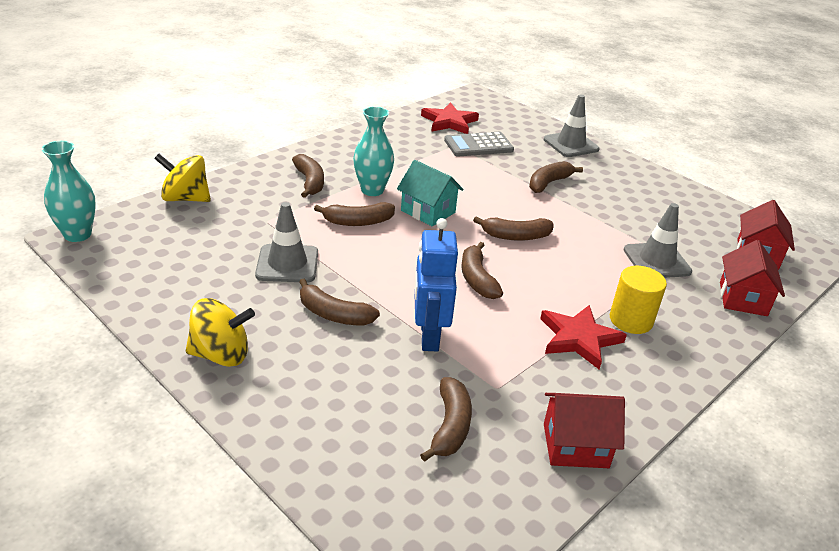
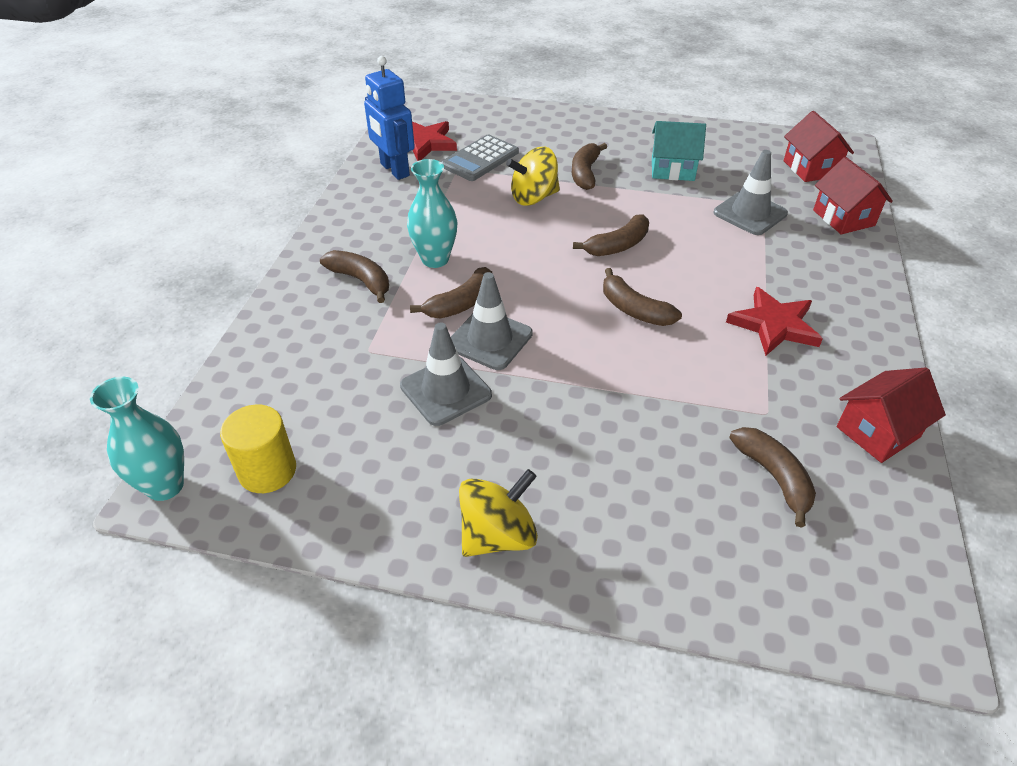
camera: 30 degrees left, 10 degrees up
yellow spinning top [154,154,211,202] -> yellow spinning top moved to [506,147,560,206]
brown banana [299,279,380,326] -> none
turquoise house [397,160,464,226] -> turquoise house moved to [652,121,706,181]
blue robot [414,218,458,351] -> blue robot moved to [364,56,415,180]
grey traffic cone [544,95,600,157] -> grey traffic cone moved to [451,272,533,370]
yellow cylinder [610,266,667,334] -> yellow cylinder moved to [220,405,296,493]

